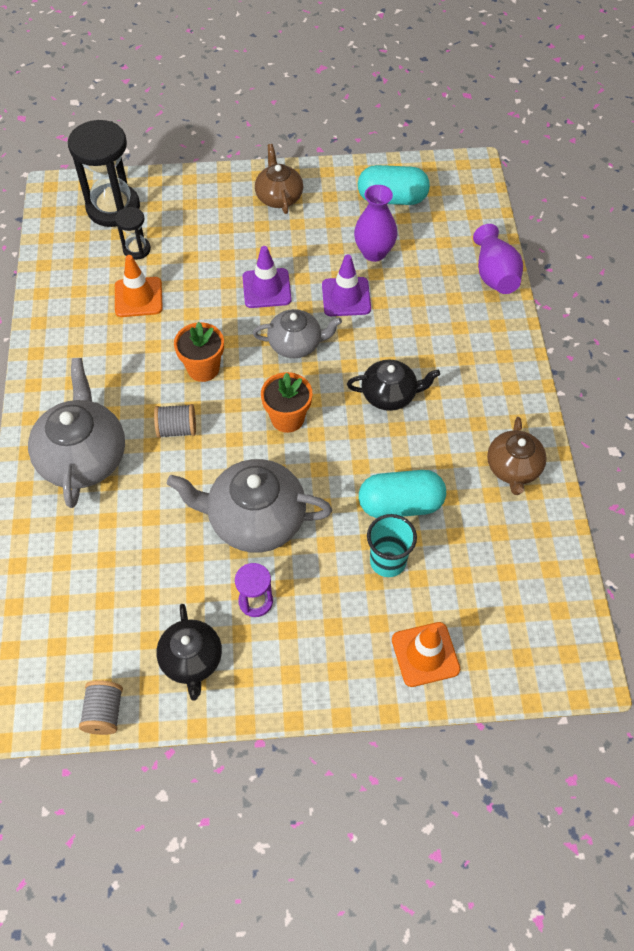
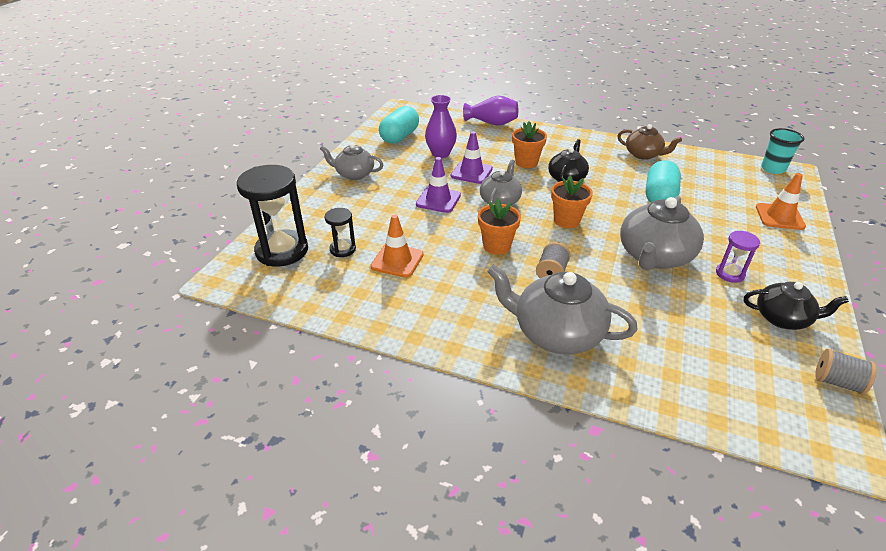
camera: 65 degrees left, 20 degrees down
brown teapot [255,144,303,214] -> grey teapot [320,143,383,180]
turquoise cup [367,514,417,577] -> turquoise cup moved to [761,128,804,174]
none -> orange flower pot [512,121,547,168]

